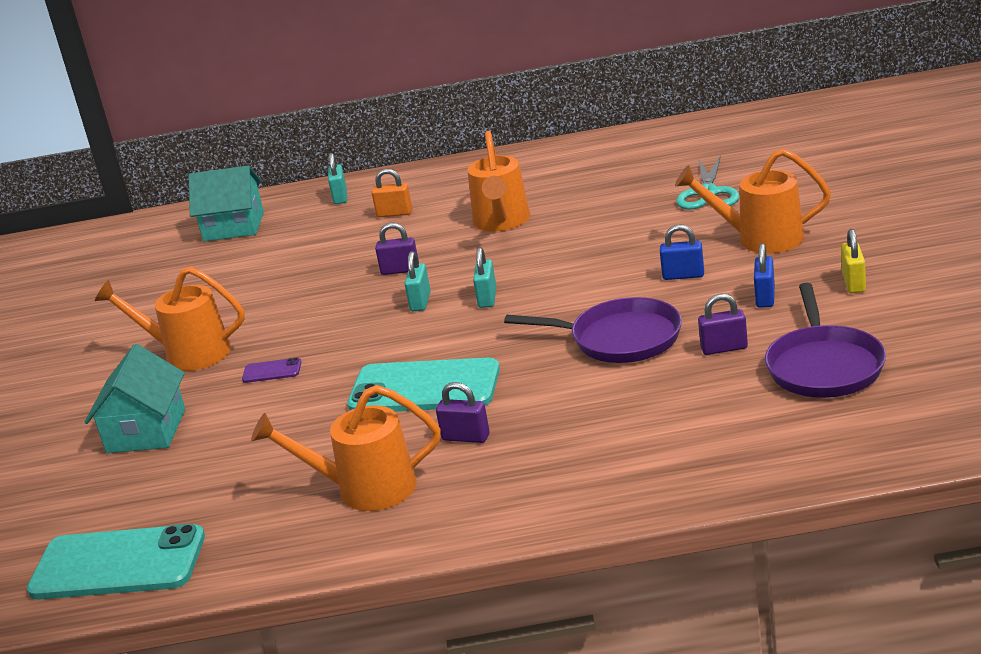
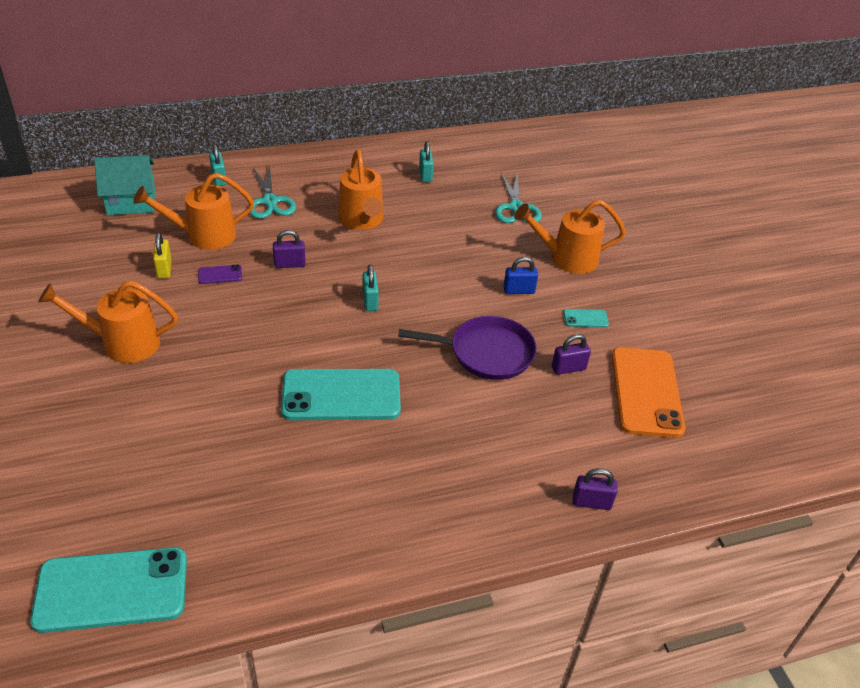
camera: 20 degrees left, 15 degrees up
turquoise house [84,344,185,453] -> none
purple phone [242,358,301,383] -> purple phone moved to [198,265,242,284]
orange watering can [251,385,440,511] -> orange watering can moved to [133,173,254,250]
orange padlock [371,169,412,217] -> turquoise scissors [249,164,296,219]
turquoise padlock [405,251,431,311] -> turquoise padlock moved to [419,141,434,182]
purple padlock [436,382,490,443] -> purple padlock moved to [573,468,618,510]
blue padlock [754,243,775,308] -> turquoise phone [563,309,609,328]
purple pan [765,283,886,398] -> orange phone [611,347,685,438]
yellow padlock [841,229,866,293] -> yellow padlock moved to [153,232,172,279]

